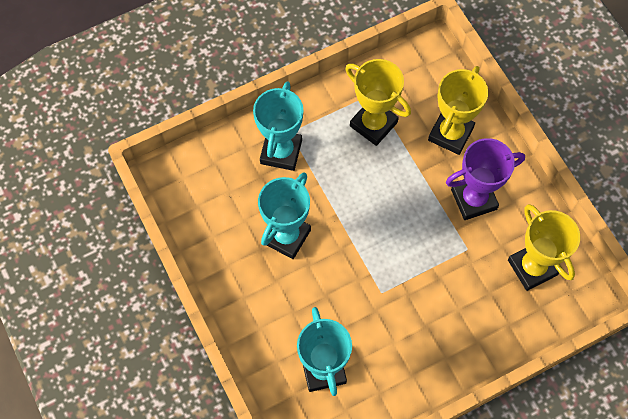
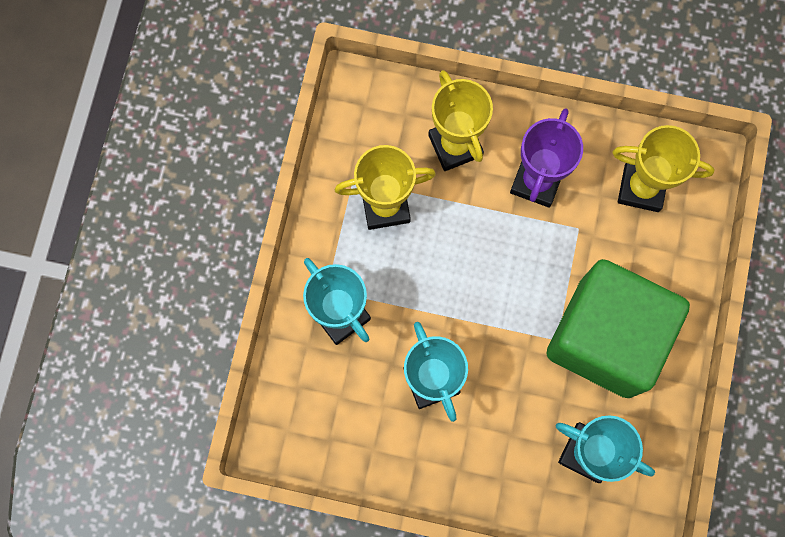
camera: 50 degrees left, 10 degrees up
none -> green cube [546,259,690,398]

